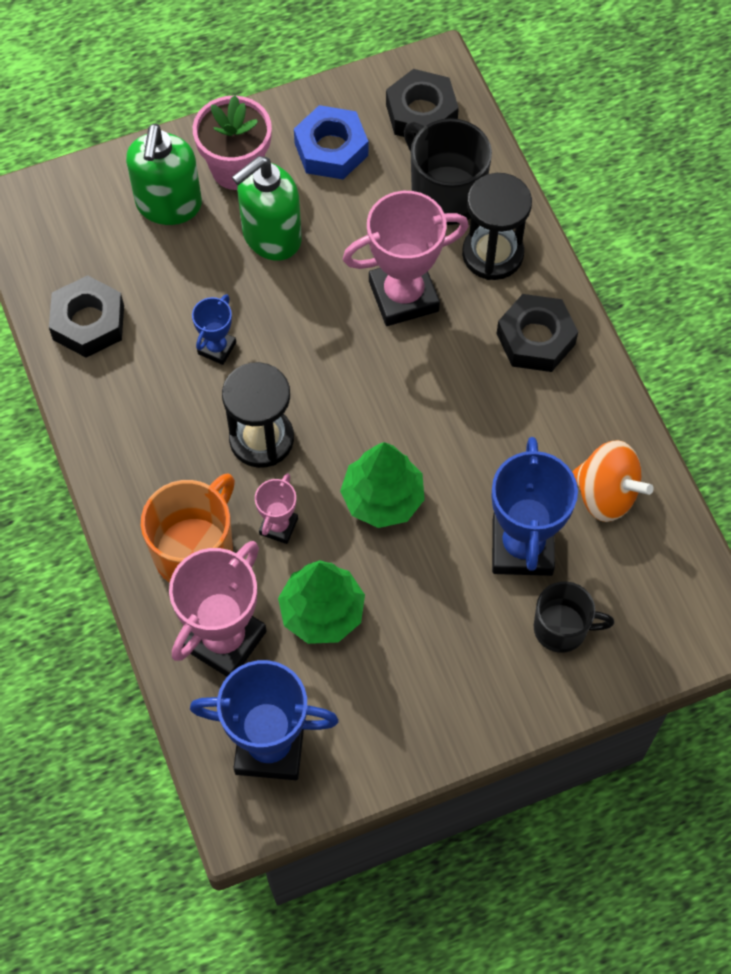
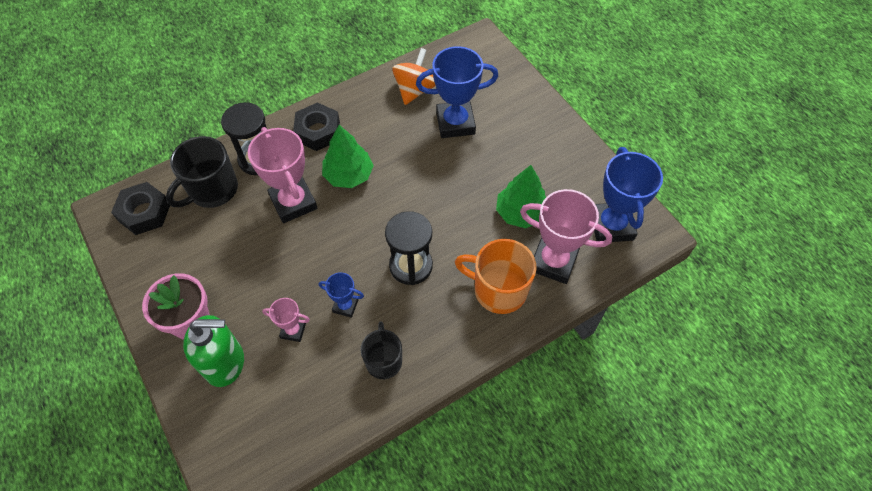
camera: 100 degrees left, 5 degrees down
black nut [49,275,124,358] -> none
green soap dispenser [232,156,302,261] -> none
pink trophy [255,473,298,544] -> pink trophy moved to [262,298,310,342]
blue nut [294,105,368,179] -> none
green tree [340,442,425,528] -> green tree moved to [322,125,374,188]
black mug [534,581,614,653] -> black mug moved to [360,321,402,379]

